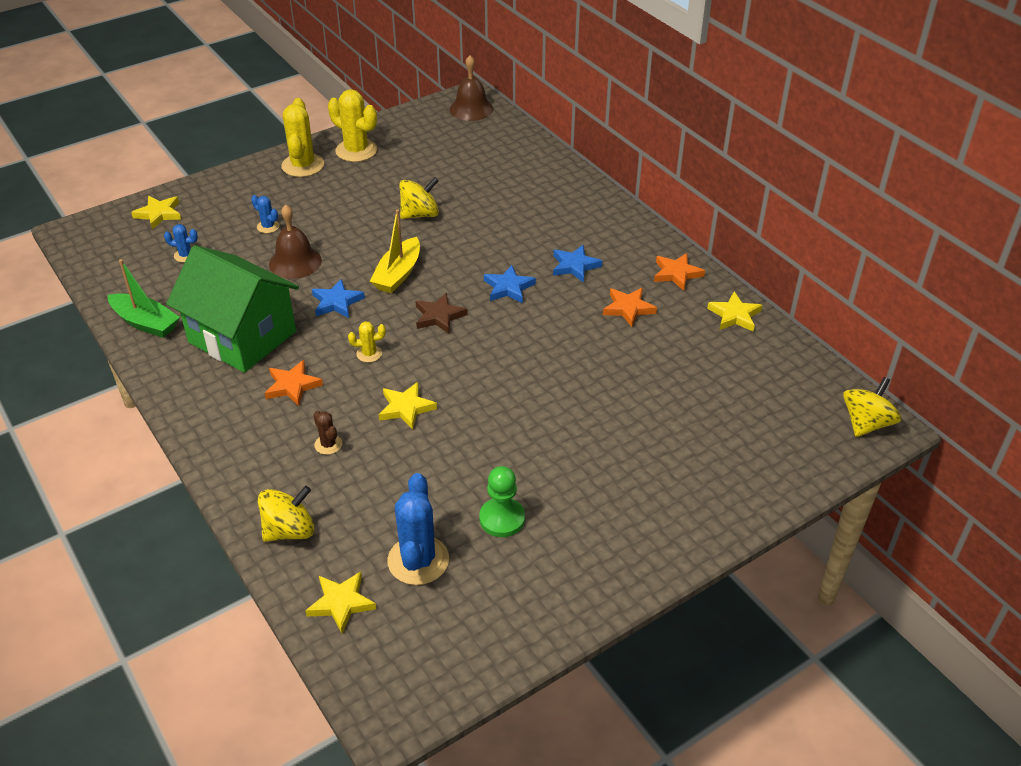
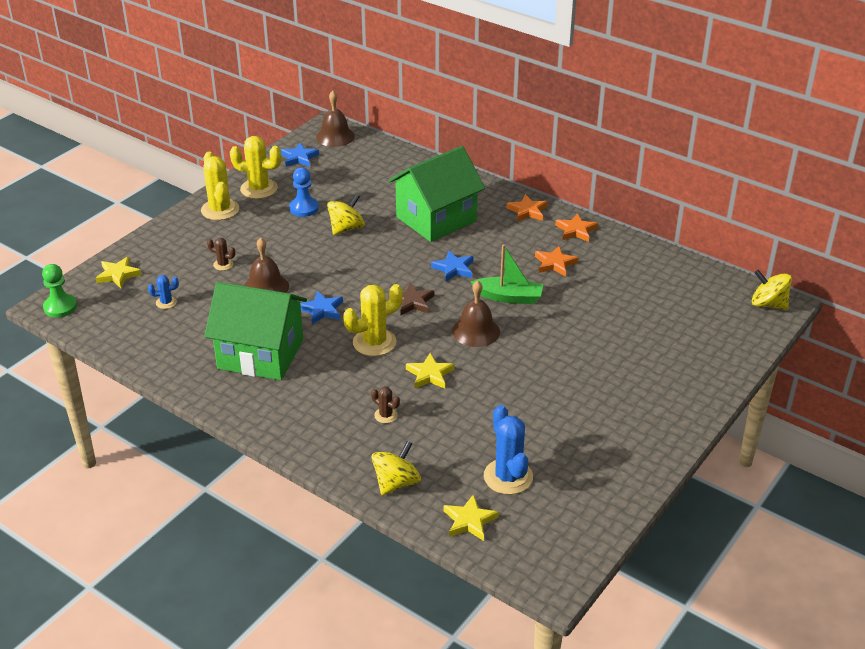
camera: 20 degrees left, 5 degrees down
green boat [108,259,180,338] -> green boat moved to [471,244,543,304]
blue cactus [251,195,280,233] -> brown cactus [207,238,235,271]
orange star [265,360,323,406] -> orange star moved to [506,194,548,222]
yellow cactus [348,321,386,362] -> yellow cactus [343,284,403,356], size x2.02
yellow boat [370,209,420,293] -> none
green pawn [479,466,525,537] -> green pawn moved to [42,264,77,318]
blue star [553,245,602,283] -> blue star moved to [281,142,319,167]
yellow star [707,292,762,332] -> none
yellow spinning top [843,377,901,437] -> yellow spinning top turned 75 degrees counterclockwise [752,270,792,310]
none -> blue pawn [289,167,319,217]
none -> green house [388,146,485,242]
none -> brown bell [452,280,500,347]

